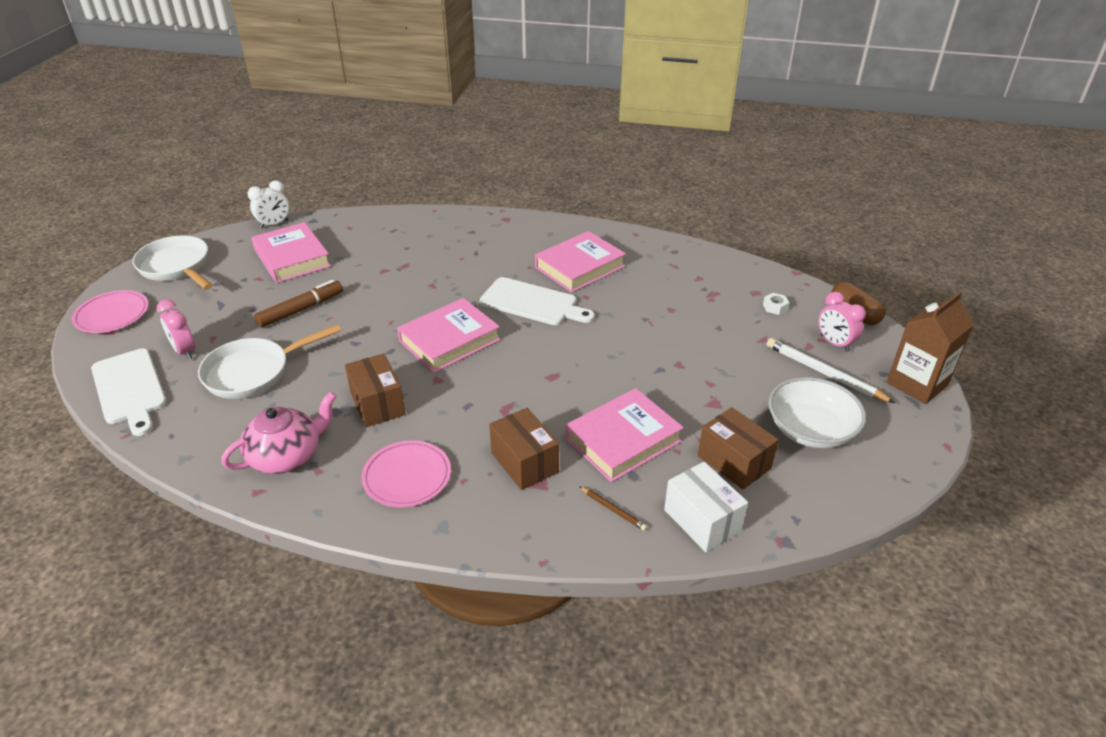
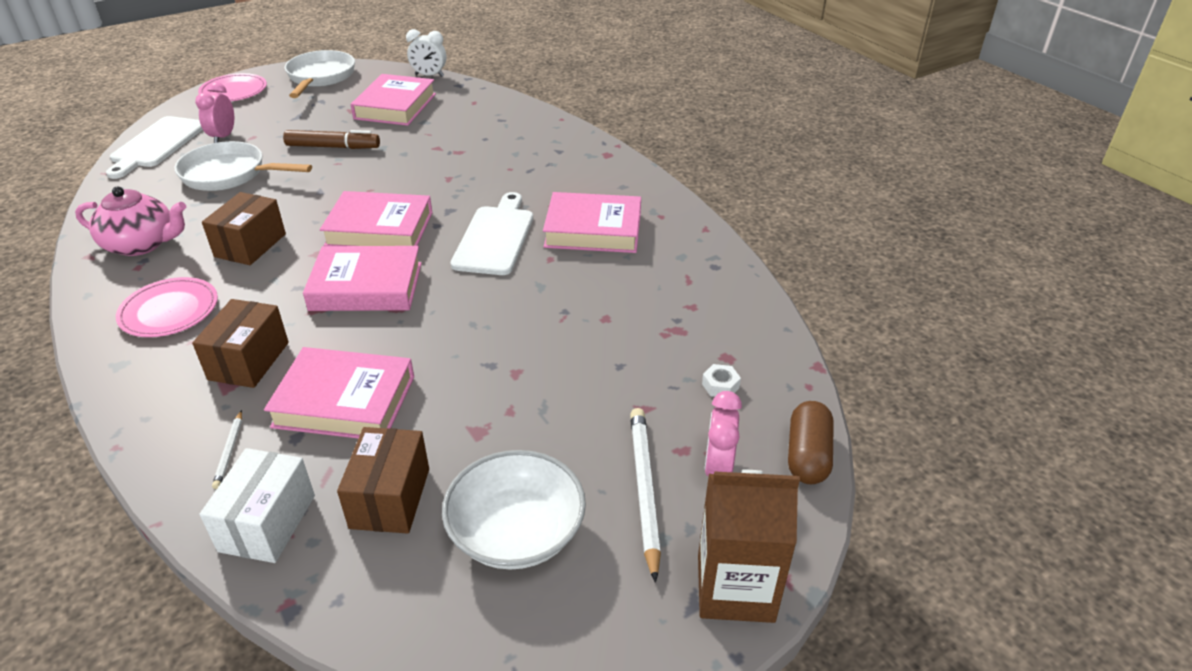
camera: 45 degrees right, 0 degrees up
white cutting board [480,277,595,325] -> white cutting board turned 150 degrees counterclockwise [451,192,533,275]
brown pencil [579,486,647,531] -> white pencil [212,410,242,489]
none -> pink book [303,246,422,311]

